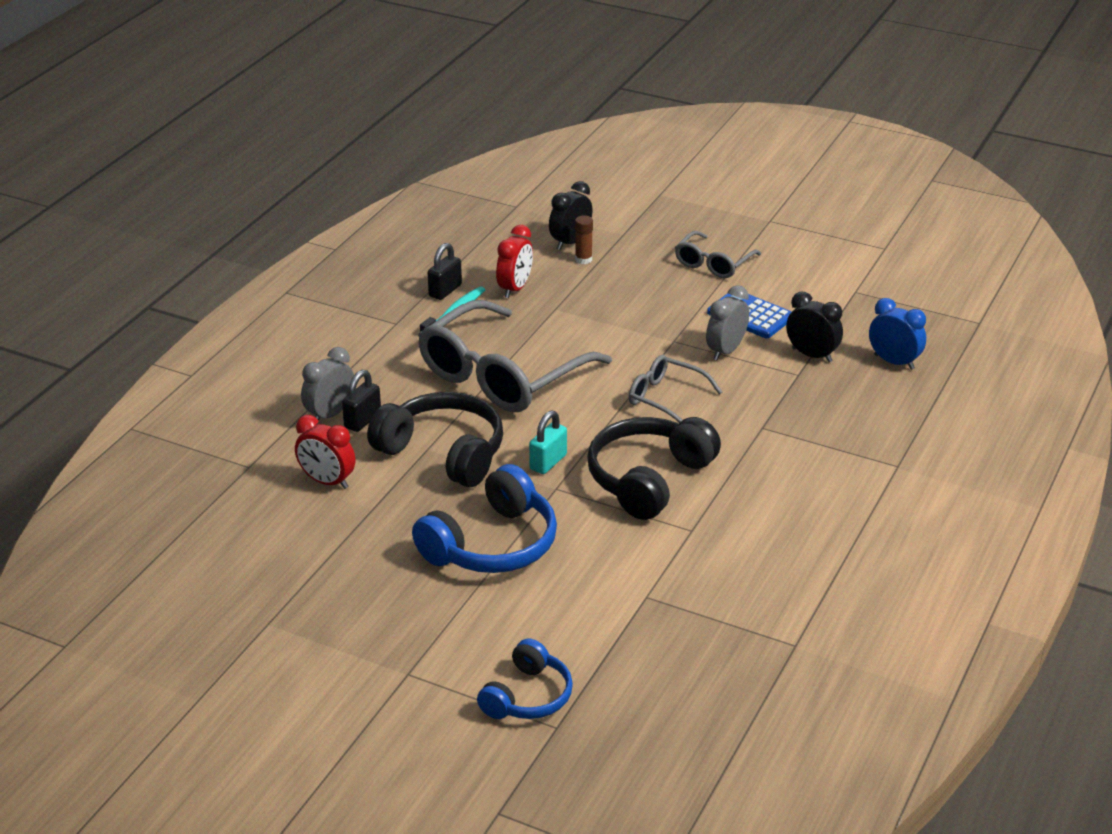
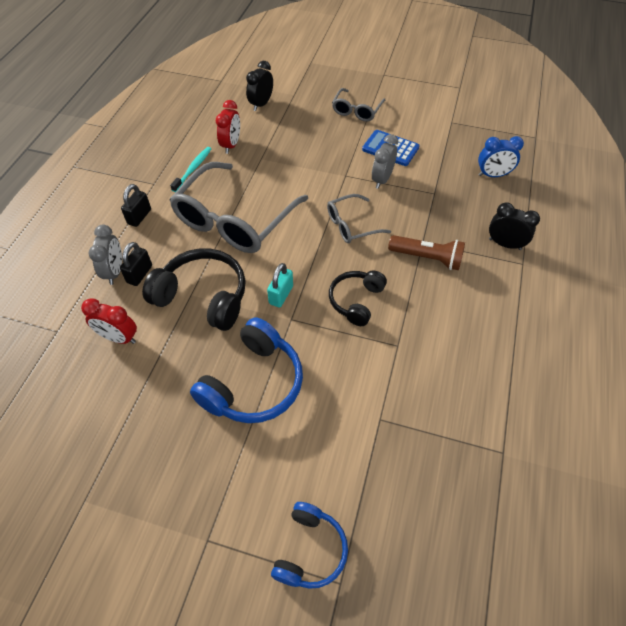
camera: 10 degrees left, 20 degrees up
grey clock [301,347,354,425] -> grey clock turned 150 degrees clockwise [89,225,122,285]
black padlock [428,243,462,300] -> black padlock moved to [121,184,151,227]
brown glue stick [575,215,593,264] -> none
black headphones [587,417,721,520] -> black headphones [329,270,387,326], size x0.62
grey glasses [629,355,722,423] -> grey glasses turned 45 degrees counterclockwise [327,194,391,243]
black clock [786,291,843,362] -> black clock moved to [489,202,540,250]
blue clock [869,298,926,370] -> blue clock turned 150 degrees clockwise [478,136,524,177]
none -> brown flashlight [388,235,465,270]

